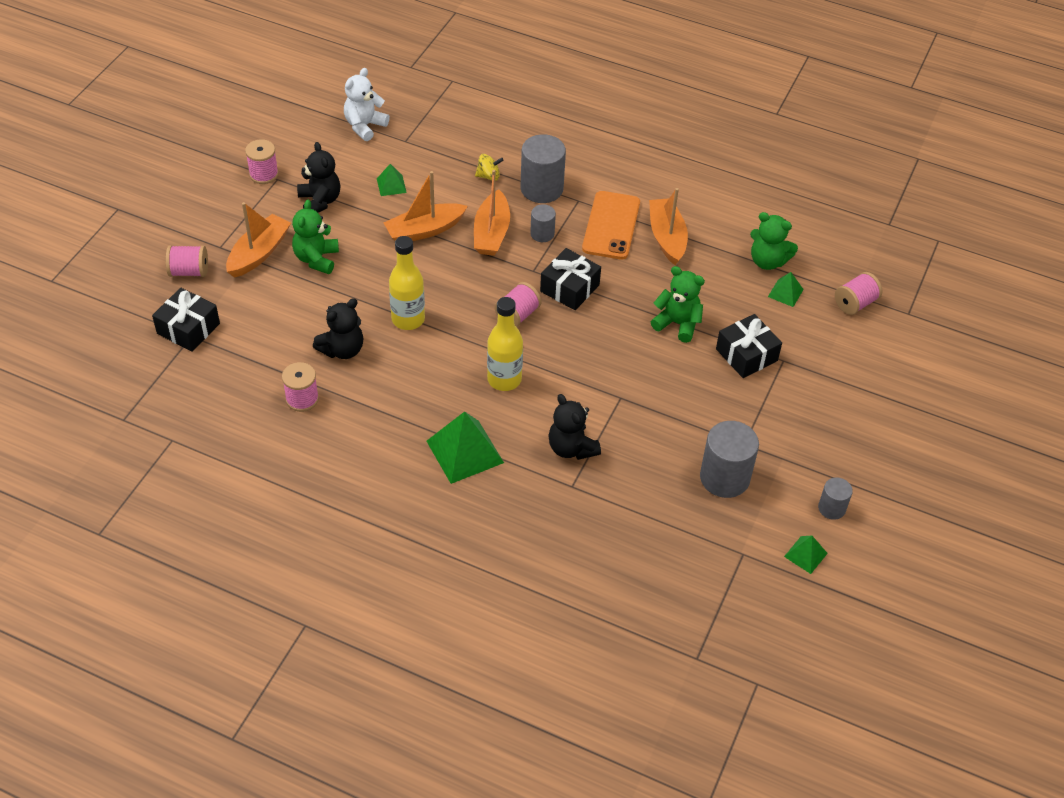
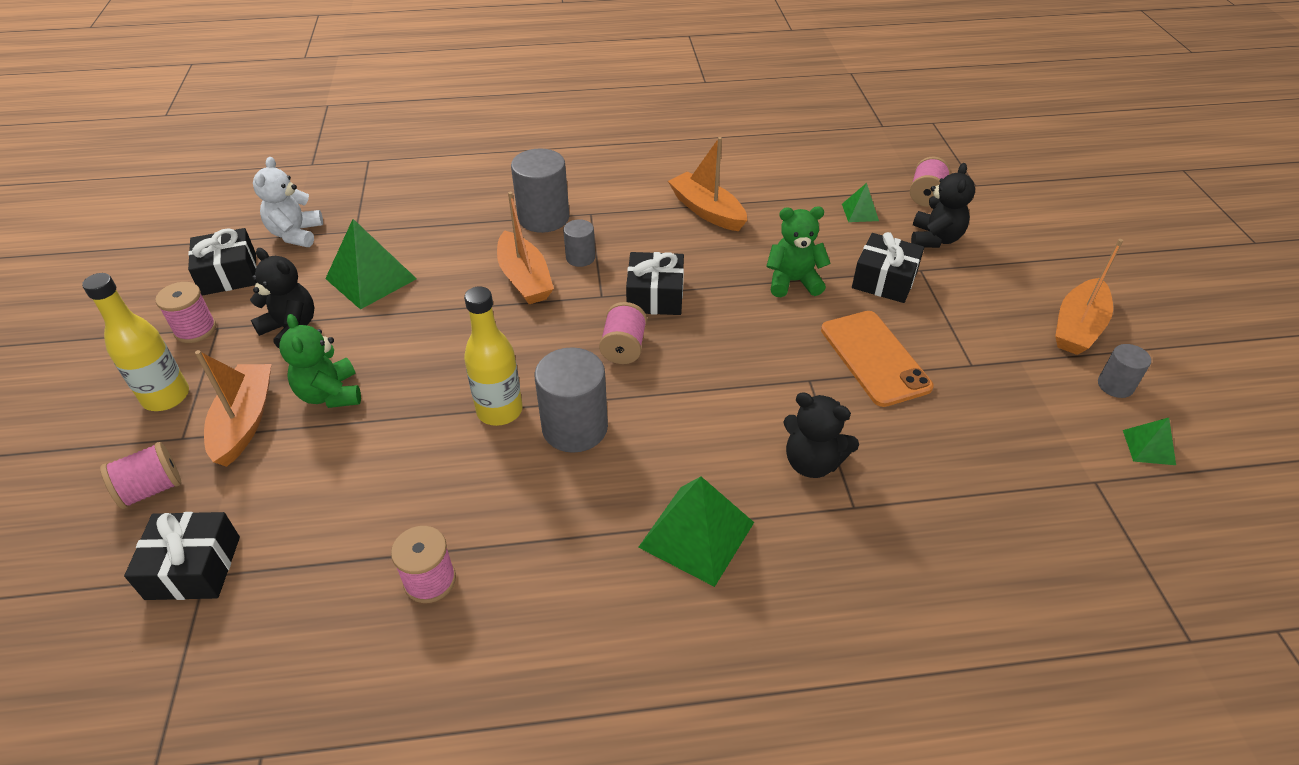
camera: 30 degrees left, 5 degrees down
black teddy bear [313,298,363,359] -> black teddy bear moved to [911,163,975,248]
green pyramid [377,164,407,196] -> green pyramid [325,219,417,310], size x1.93
orange boat [383,171,468,241] -> orange boat moved to [1055,239,1123,355]
yellow spinning top [475,154,504,181] -> none
yellow bottle [487,297,523,391] -> yellow bottle moved to [82,273,189,411]
orange phone [582,191,640,259] -> orange phone moved to [821,311,934,407]
grey cylinder [700,421,759,498] -> grey cylinder moved to [534,347,608,453]
green teddy bear [750,212,798,270] -> none
none -> black gift [188,228,257,296]

